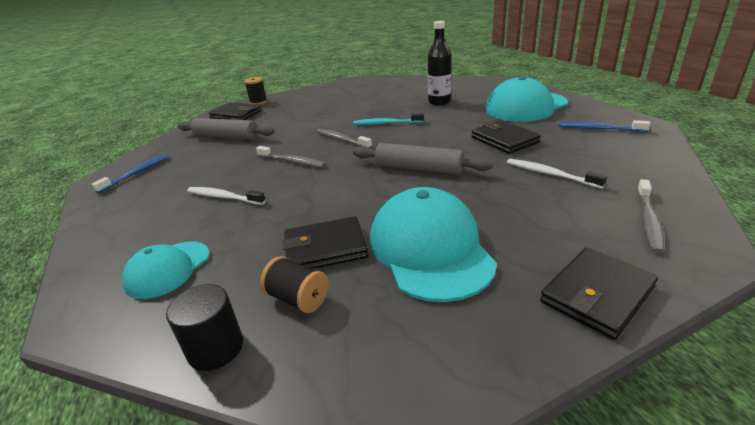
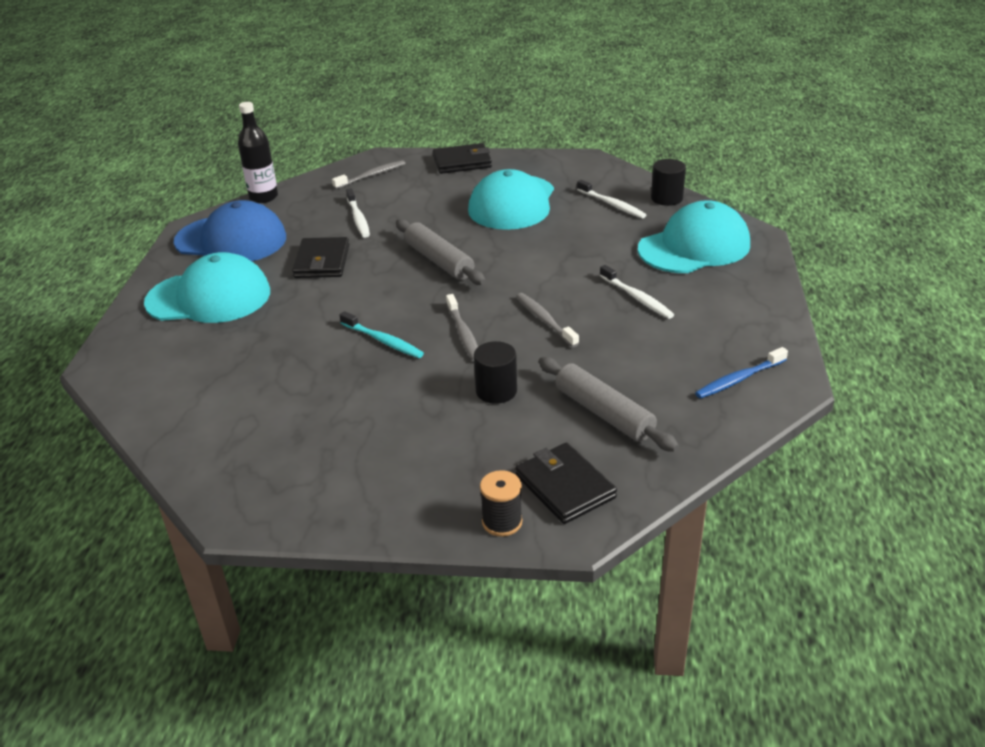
camera: 150 degrees left, 5 degrees up
turquoise cap [122,242,210,299] -> turquoise cap [638,200,750,273], size x1.73
black spool [260,256,329,313] -> white toothbrush [577,180,646,218]
black wallet [282,216,369,269] -> none
black bottle [428,21,451,105] -> black bottle moved to [238,102,278,203]
blue toothbrush [558,120,651,132] -> blue cap [174,200,286,261]
none -> black cylinder [474,341,517,404]

